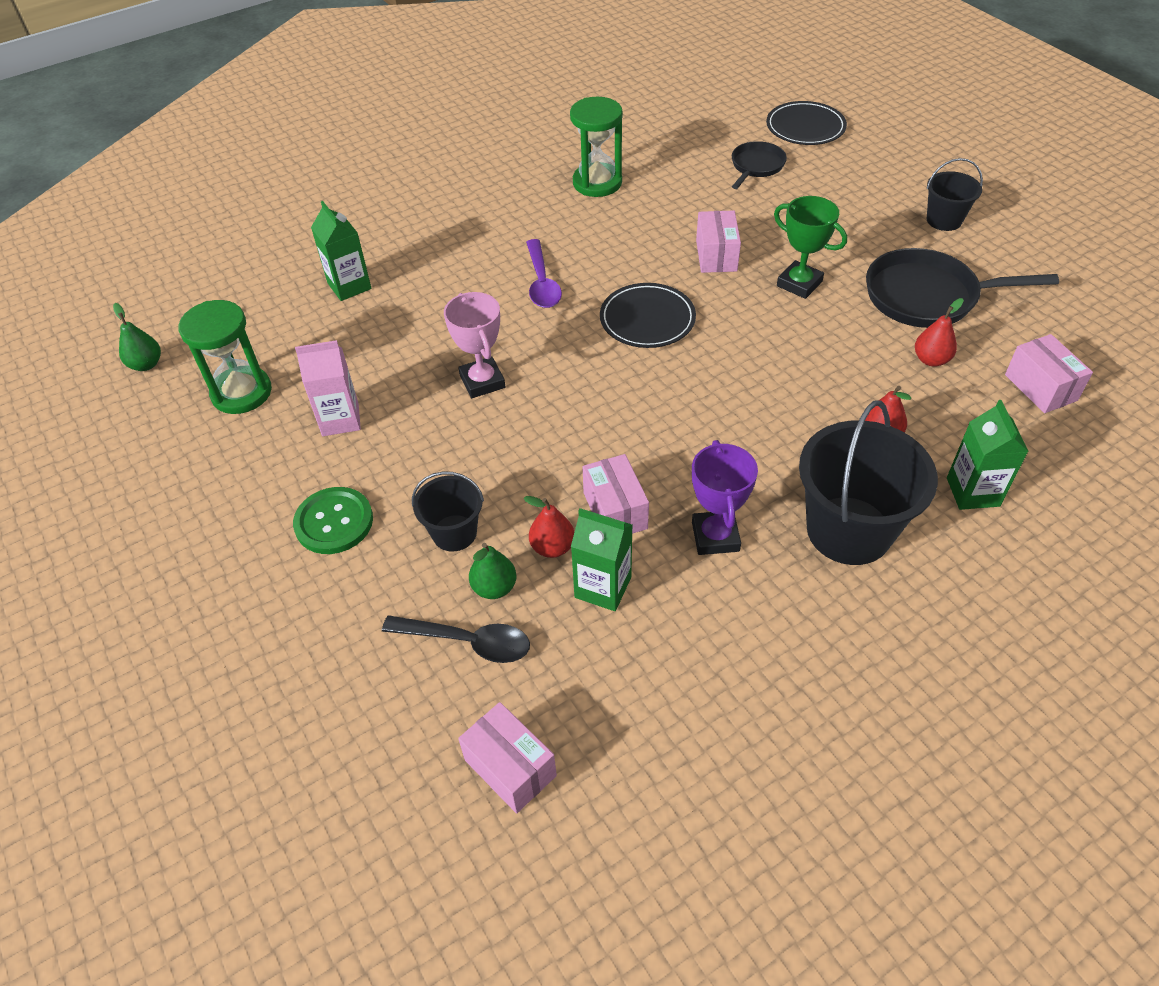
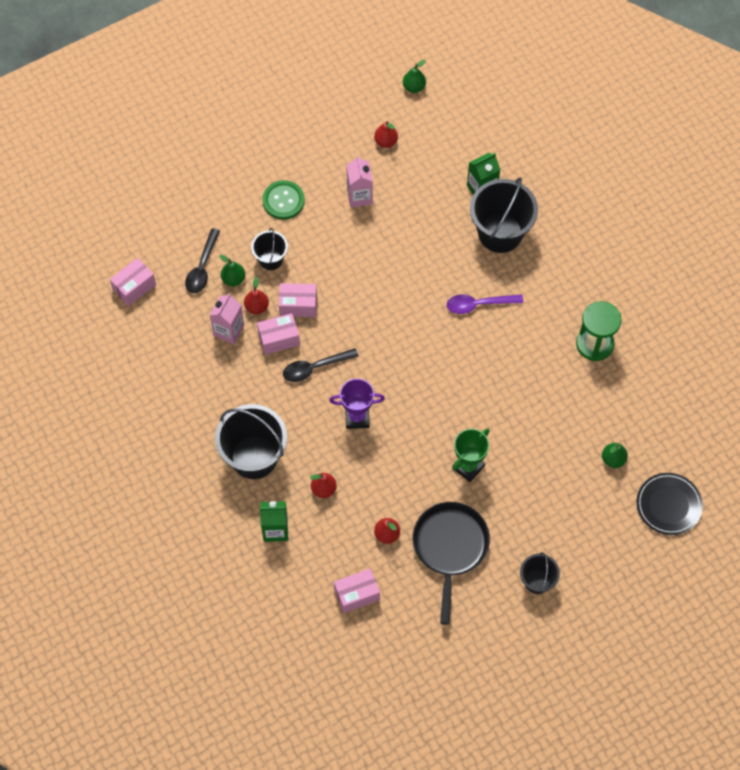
camera: 90 degrees right, 15 degrees up
green hourglass [178,300,272,414] -> red pear [374,121,398,148]
pink trophy [444,292,505,398] -> none
green carton [571,508,633,611] -> pink carton [209,293,244,344]
black plate [600,283,696,348] -> none
purple trophy [692,440,758,555] -> purple trophy moved to [329,378,385,429]
pink box [696,210,741,273] -> pink box moved to [279,283,317,317]
black pan [732,141,787,189] -> green pear [602,443,628,468]
none -> black spoon [283,348,359,382]
none -> black bucket [470,177,538,253]

